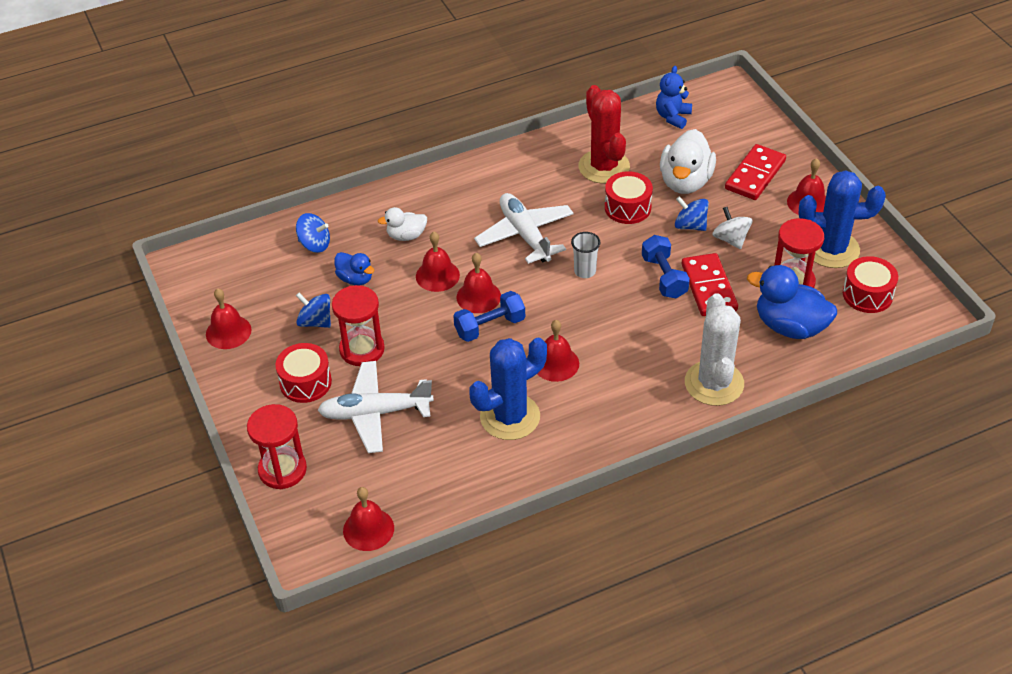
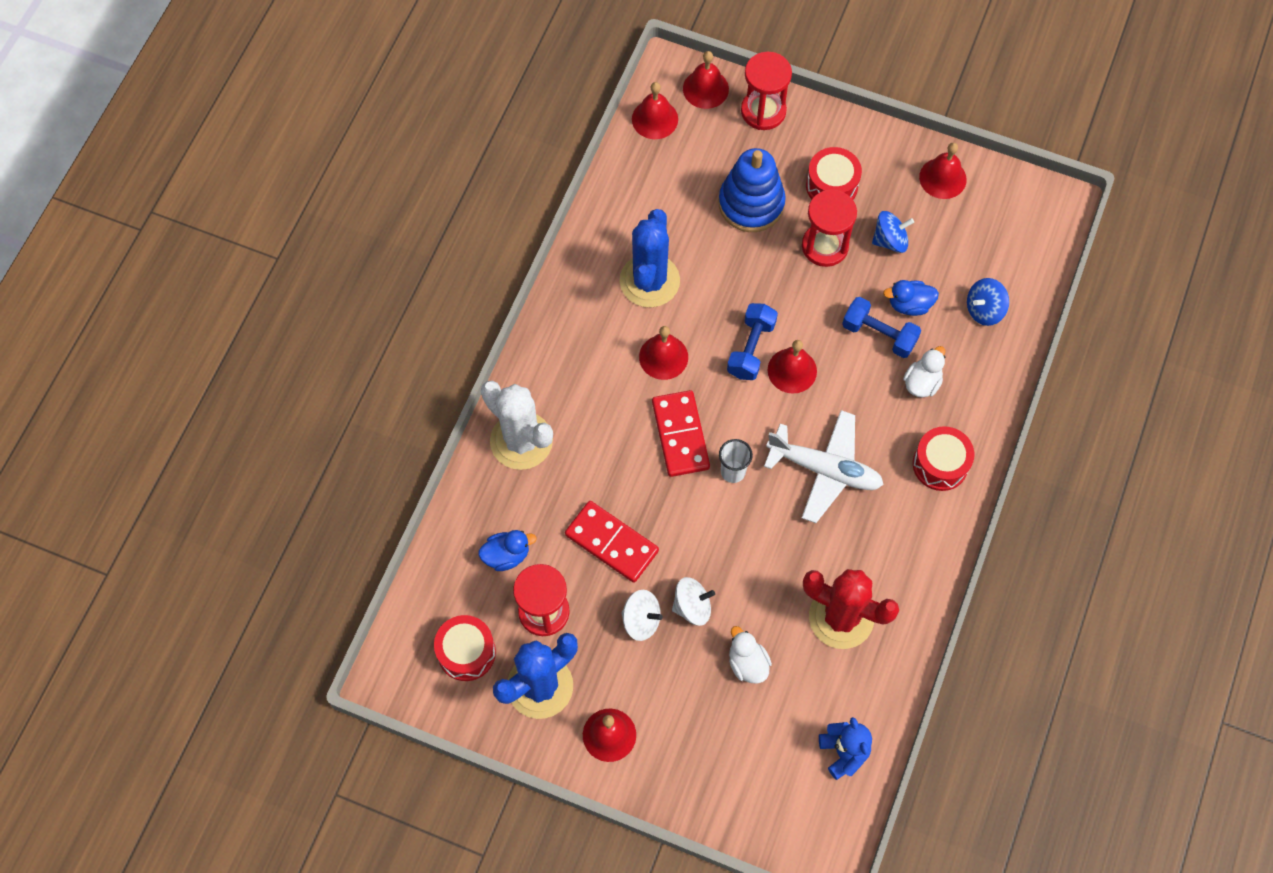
camera: 135 degrees right, 20 degrees up
white plane [318,361,434,453] -> blue stacking toy [719,148,786,232]
red bell [416,232,460,292] -> red bell moved to [683,51,729,109]
red drum [605,171,653,224] -> red drum moved to [913,426,974,491]
blue dumbbell [642,235,690,298] -> blue dumbbell moved to [842,297,921,358]
white duck [660,129,716,194] -> white duck [729,626,772,684], size x0.56
blue spinning top [675,196,709,231] -> white spinning top [672,577,715,626]
red domino [725,144,786,200] -> red domino moved to [652,390,710,477]
blue duck [747,265,837,339] -> blue duck [478,530,537,571], size x0.56

